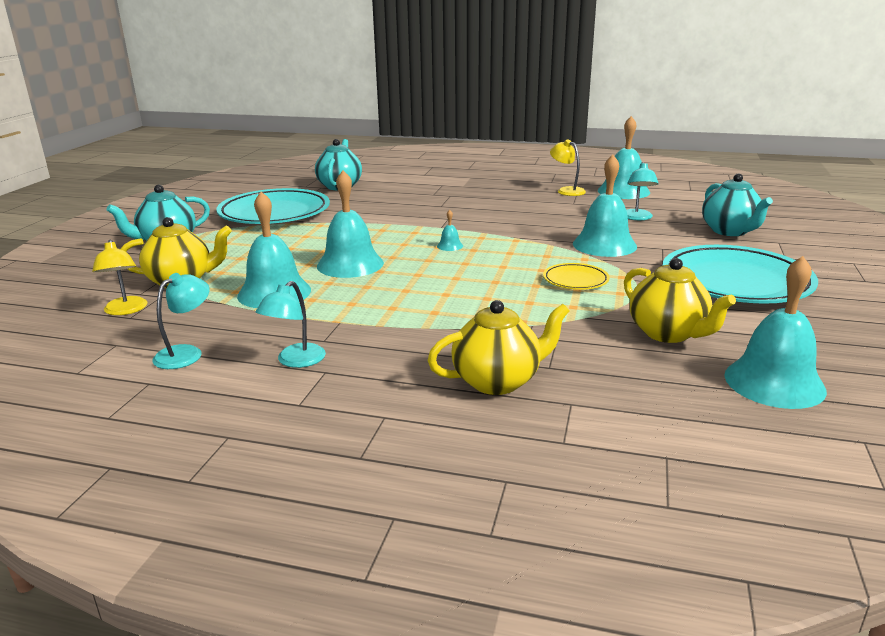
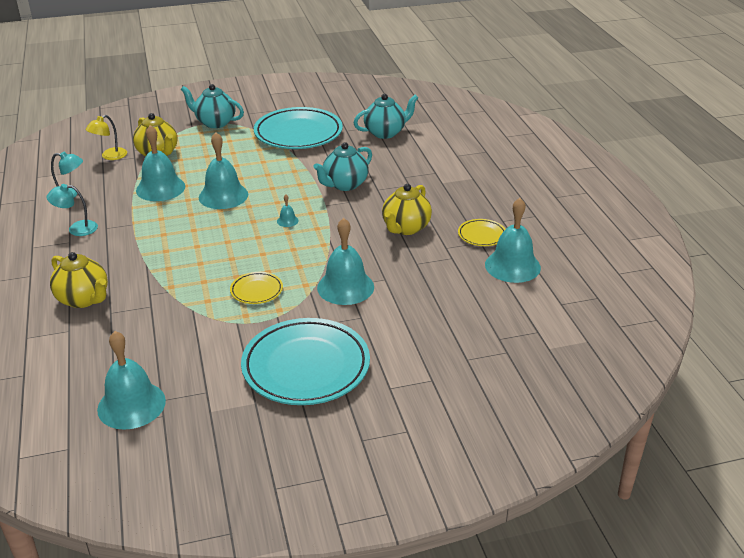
camera: 60 degrees right, 10 degrees up
yellow lamp [550,139,586,196] -> yellow plate [458,219,505,246]
yellow teapot [624,258,736,343] -> yellow teapot moved to [382,184,432,235]
turquoise lamp [626,162,659,220] -> none
turquoise teapot [702,173,773,236] -> turquoise teapot moved to [313,142,372,191]

